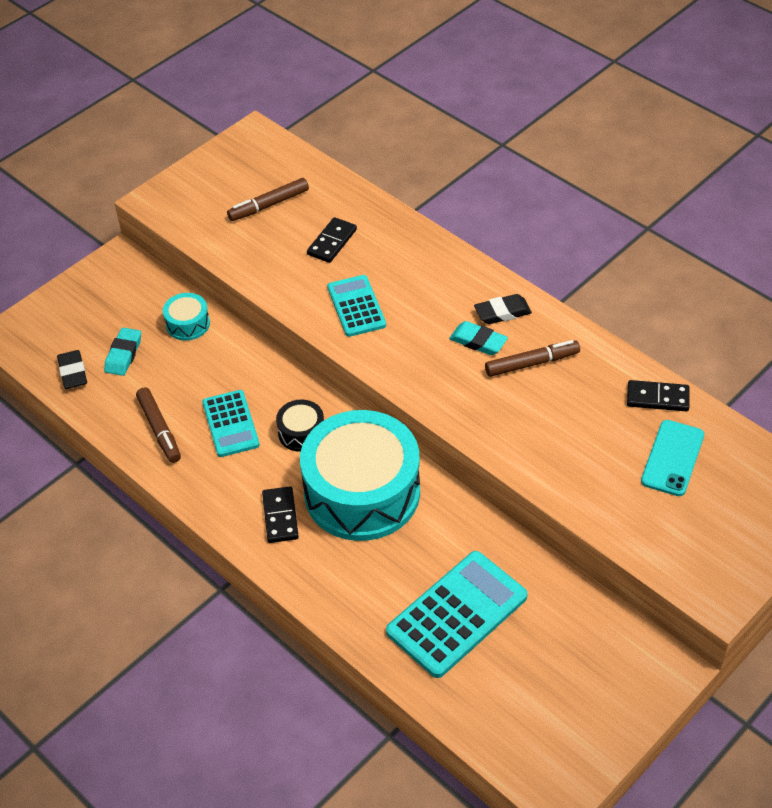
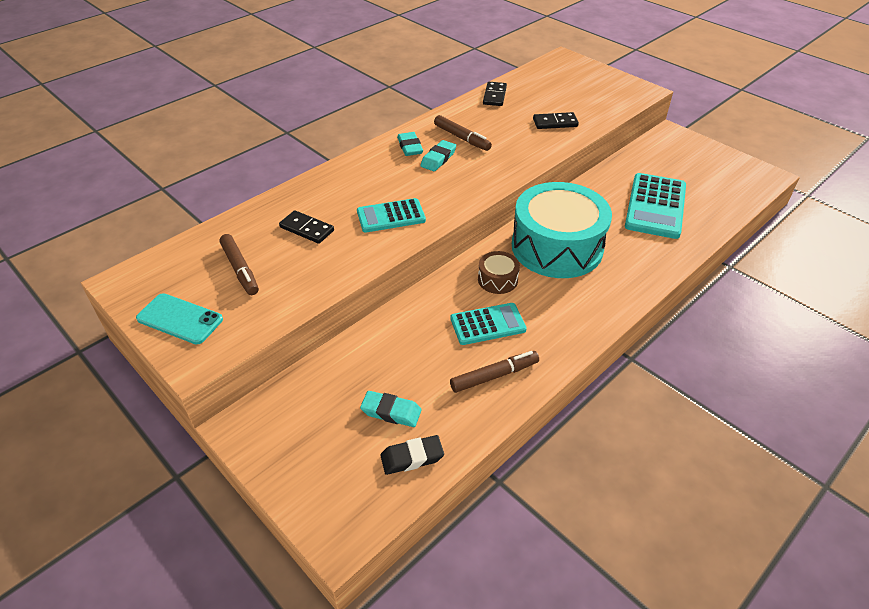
camera: 90 degrees left, 5 degrees down
turquoise drum [163,293,210,341] -> none
black domino [262,486,299,543] -> black domino moved to [533,112,579,129]
black drum [276,400,324,452] -> brown drum [478,251,520,294]
turquoise calculator [386,551,528,678] -> turquoise calculator turned 120 degrees counterclockwise [625,173,686,239]
black eraser [474,294,532,324] -> turquoise eraser [397,132,423,156]
brown marker [485,340,580,377] -> brown marker turned 150 degrees clockwise [434,115,492,151]
turquoise phone [641,420,704,496] -> turquoise phone moved to [136,293,223,345]

